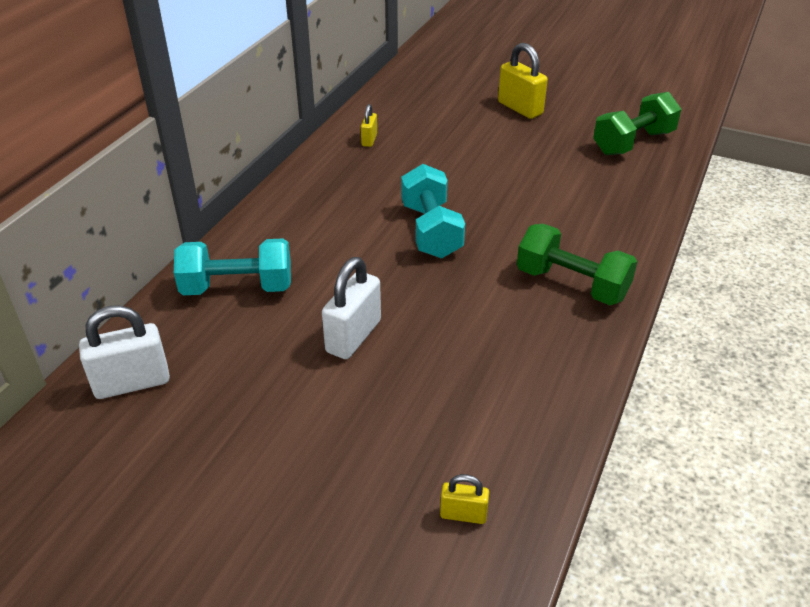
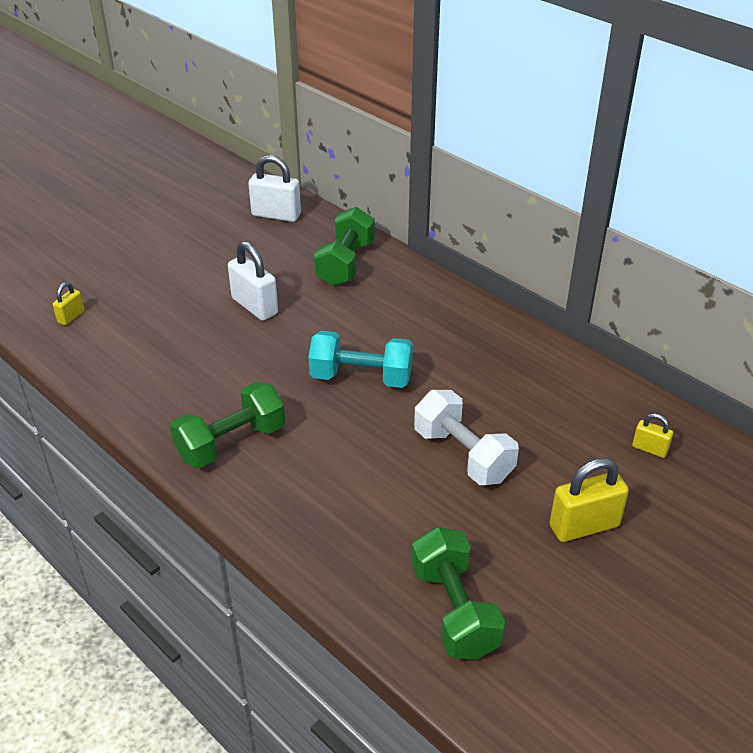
camera: 110 degrees right, 0 degrees up
white padlock [79,305,170,399] -> white padlock turned 75 degrees counterclockwise [248,155,301,222]
turquoise dumbbell [174,239,291,295] -> green dumbbell [314,207,375,286]
yellow padlock [361,104,377,147] -> yellow padlock moved to [632,413,673,458]
none -> white dumbbell [414,390,519,485]

